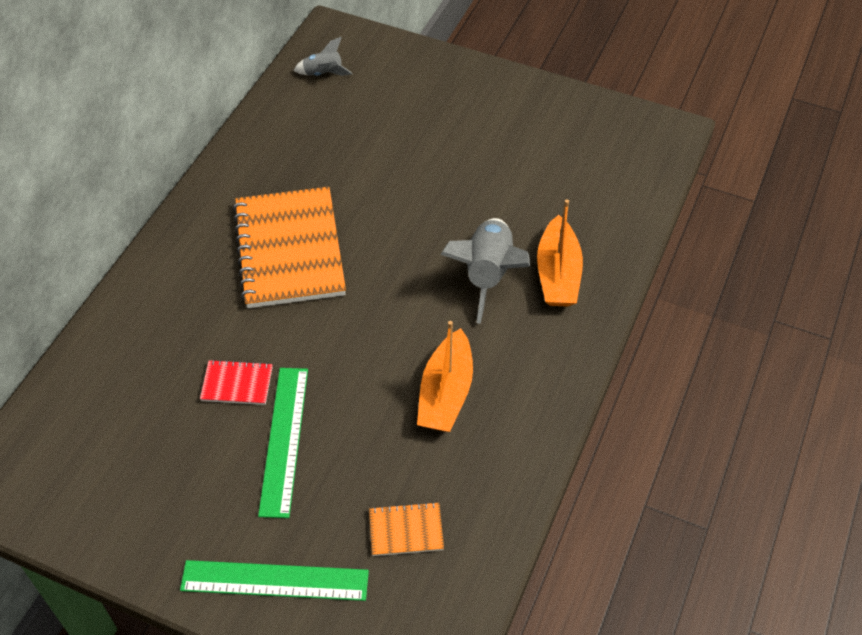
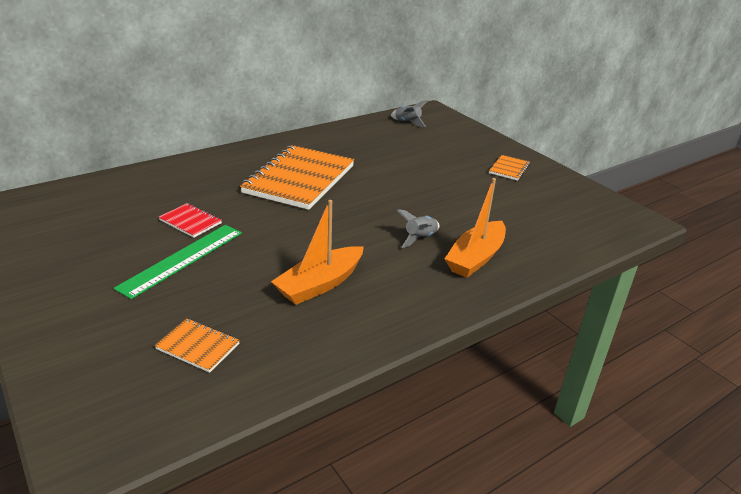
camera: 30 degrees right, 20 degrees down
green ruler [180,560,369,601] -> none
grey rocket [440,218,530,324] -> grey rocket [397,209,439,248], size x0.52
none -> orange notebook [489,155,530,181]

